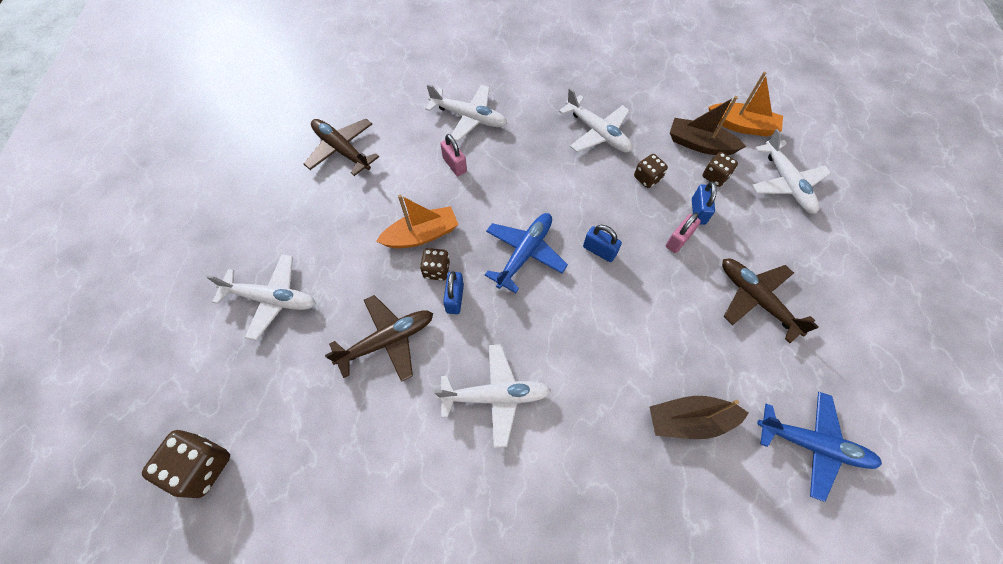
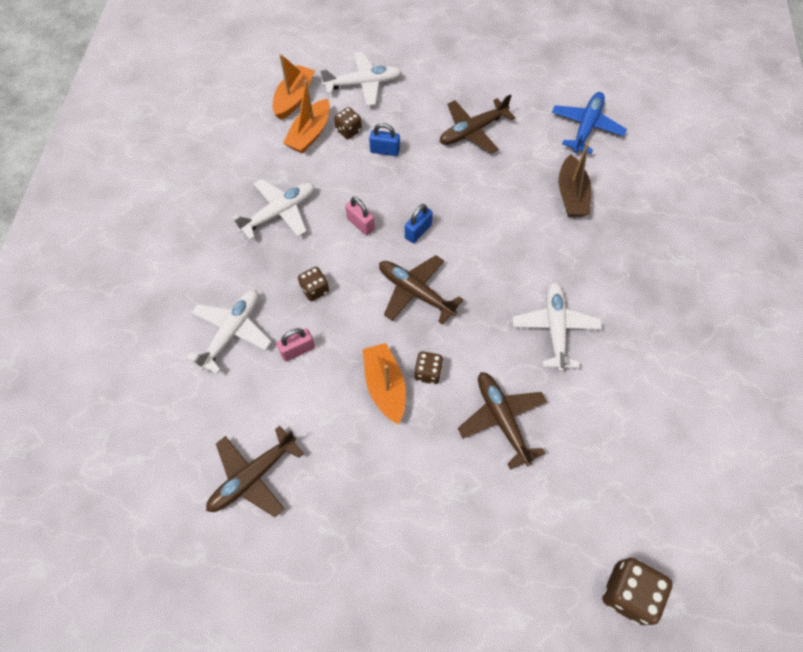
camera: 85 degrees left, 0 degrees up
white plane [206,254,316,341] -> none
blue padlock [443,271,464,314] -> none
blue plane [485,213,568,293] -> brown plane [379,255,463,325]
brown dice [634,154,668,188] -> brown dice moved to [298,267,329,301]
pink padlock [666,212,701,253] -> pink padlock moved to [345,197,375,235]
brown boat [670,96,746,155] -> orange boat [283,80,330,153]

